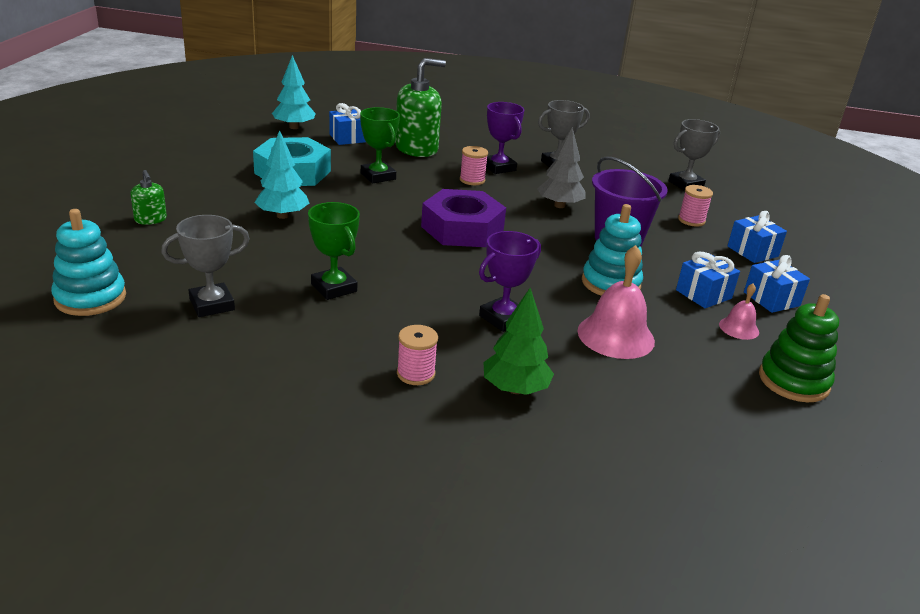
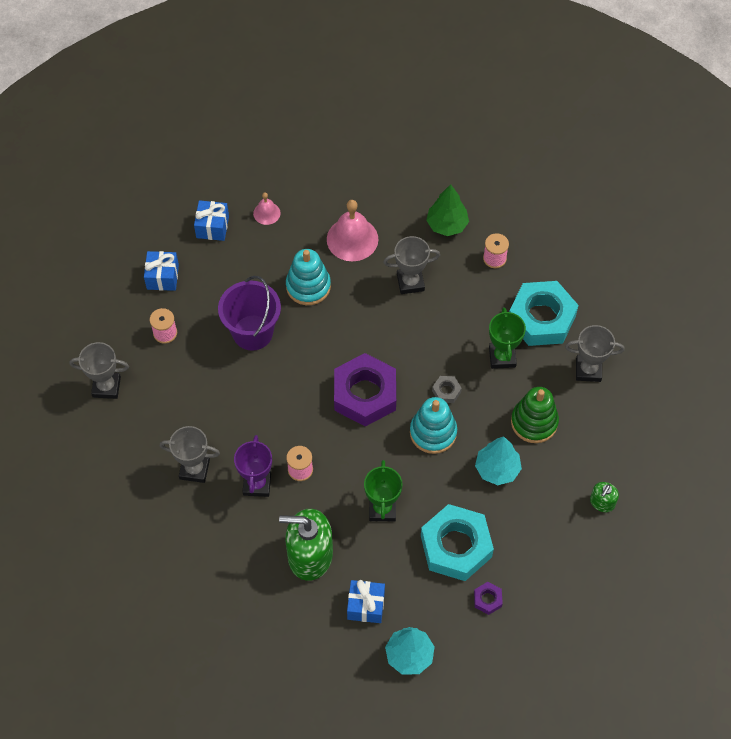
camera: 145 degrees left, 30 degrees up
turquoise stacking toy [51,209,126,316] -> turquoise stacking toy moved to [410,397,457,454]
green soap dispenser [130,170,167,225] -> green soap dispenser turned 150 degrees counterclockwise [590,482,619,512]
purple trophy [479,231,541,332] -> grey trophy [383,236,440,294]
grey tree [537,127,586,208] -> none
blue gift [676,252,740,308] -> none
green stacking toy [759,294,839,402] -> green stacking toy moved to [511,387,559,443]
none -> grey nut [432,376,462,403]
none -> purple nut [474,582,503,615]
none -> turquoise nut [509,281,579,346]

